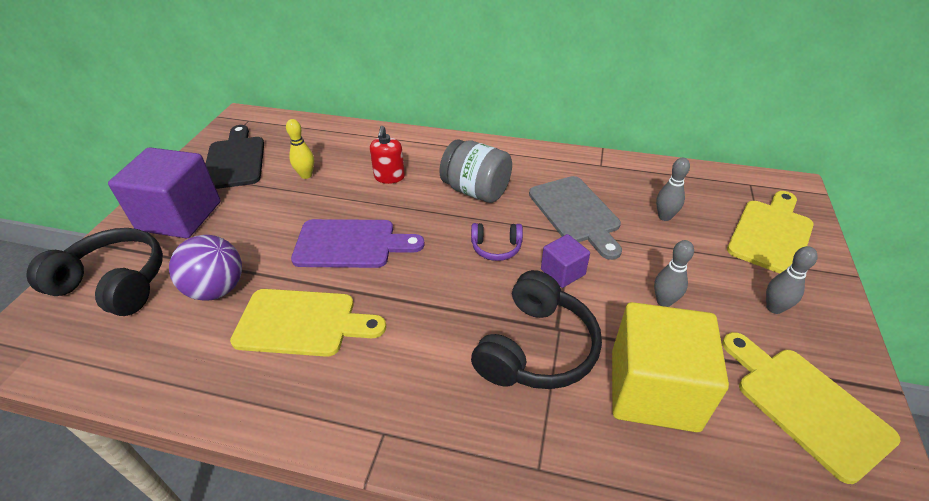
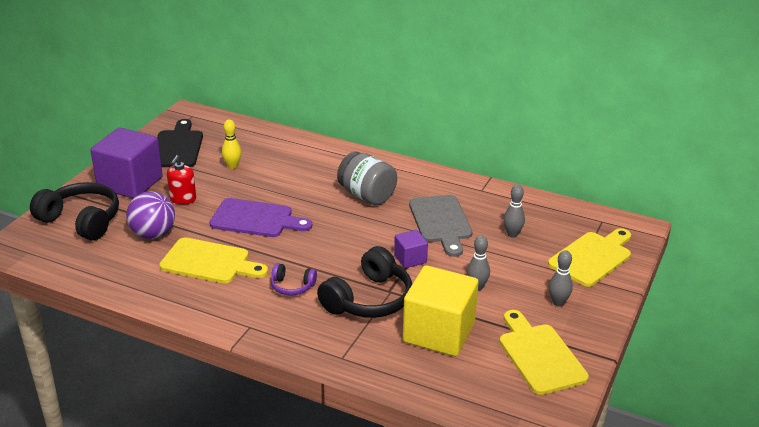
camera: 10 degrees right, 10 degrees down
red soap dispenser [370,126,405,184] -> red soap dispenser moved to [167,155,196,204]
purple headphones [471,223,523,261] -> purple headphones moved to [271,263,317,296]

